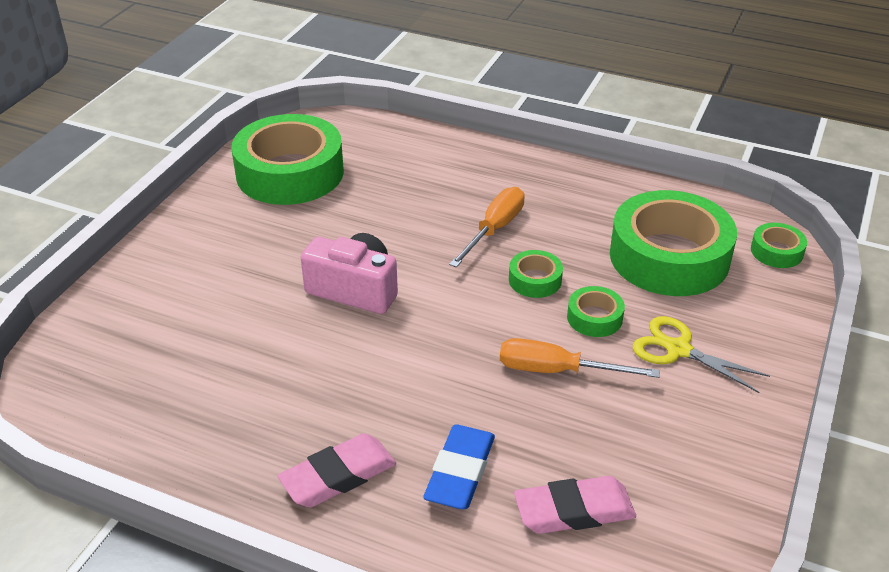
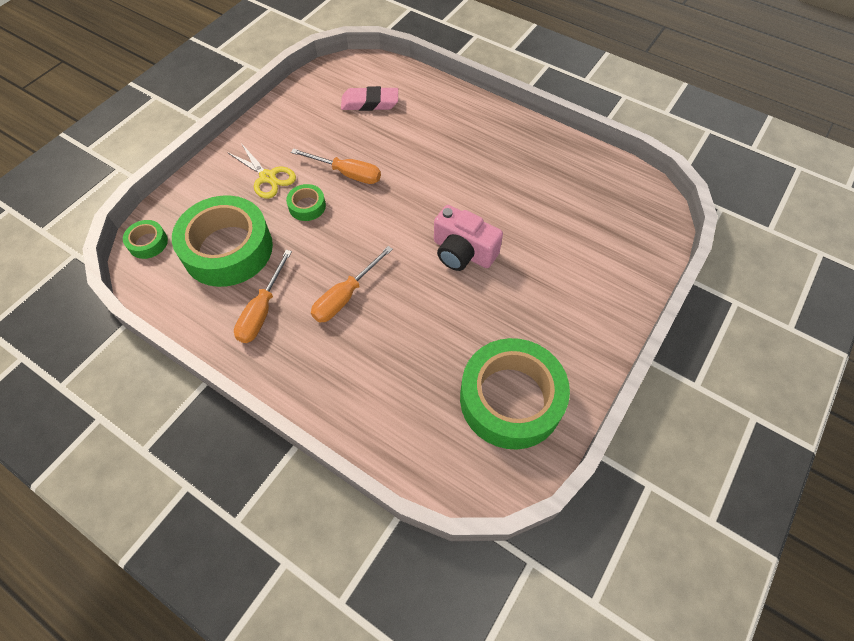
camera: 170 degrees left, 20 degrees up
pink eraser [278,433,396,507] -> none
blue eraser [423,425,495,509] -> none
green tape [509,250,563,298] -> none
none -> orange screwdriver [234,250,292,343]

